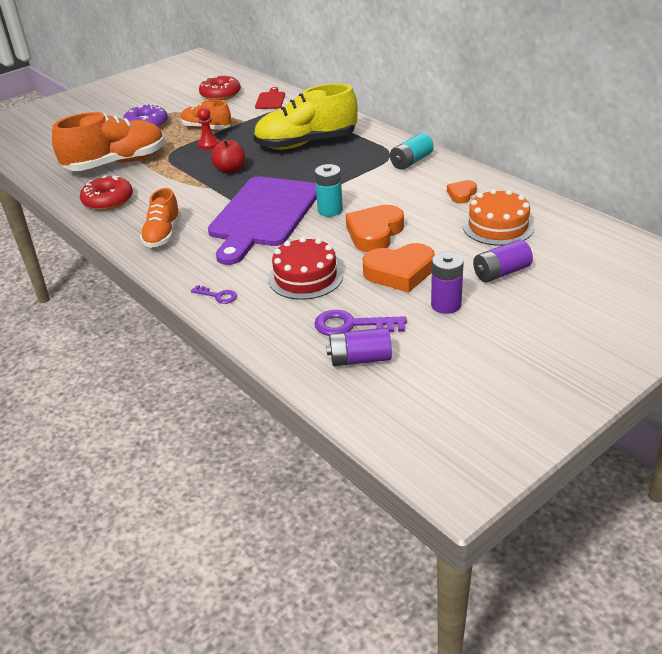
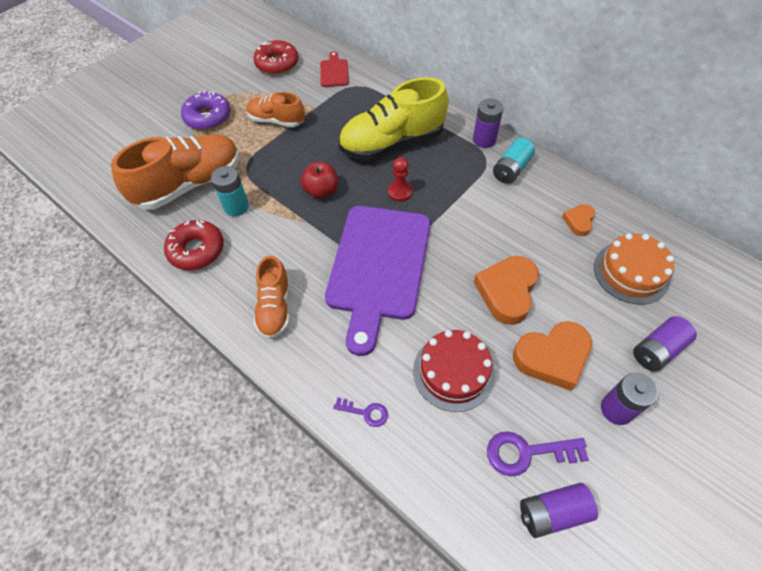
camera: 10 degrees left, 20 degrees up
red pawn [197,107,219,150] -> red pawn moved to [388,157,413,202]
turquoise battery [315,164,343,217] -> turquoise battery moved to [211,166,249,216]
none -> purple battery [473,99,503,148]

